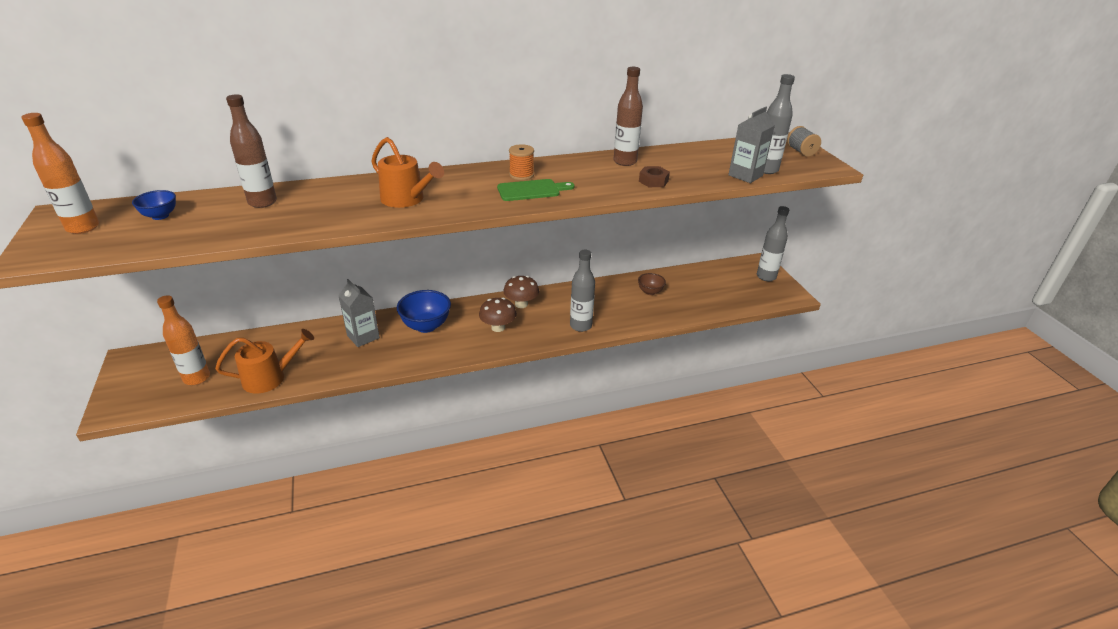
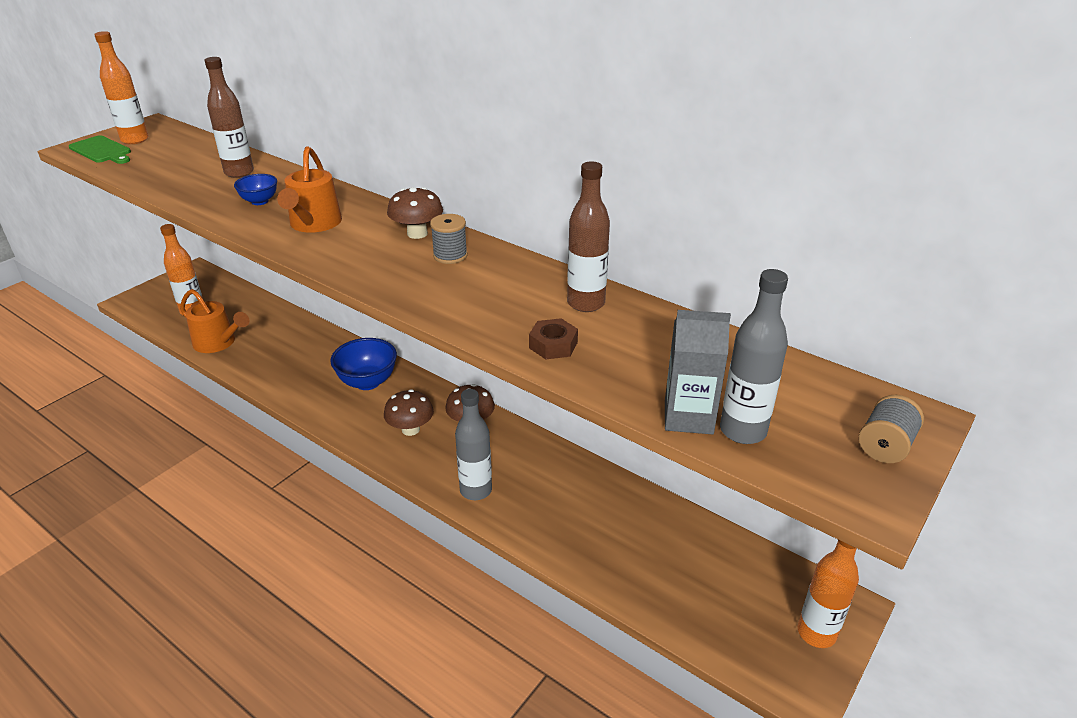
camera: 55 degrees right, 0 degrees up
blue bowl [132,190,176,220] -> blue bowl moved to [234,174,277,205]
grey carton [338,279,380,347] -> none
green cutting board [497,179,575,201] -> green cutting board moved to [69,135,131,164]
orange spool [509,144,534,180] -> grey spool [430,214,468,264]
brown bowl [638,273,666,295] -> none
grey bottle [757,206,789,281] -> orange bottle [798,540,859,648]
none -> brown mushroom [387,187,443,239]

